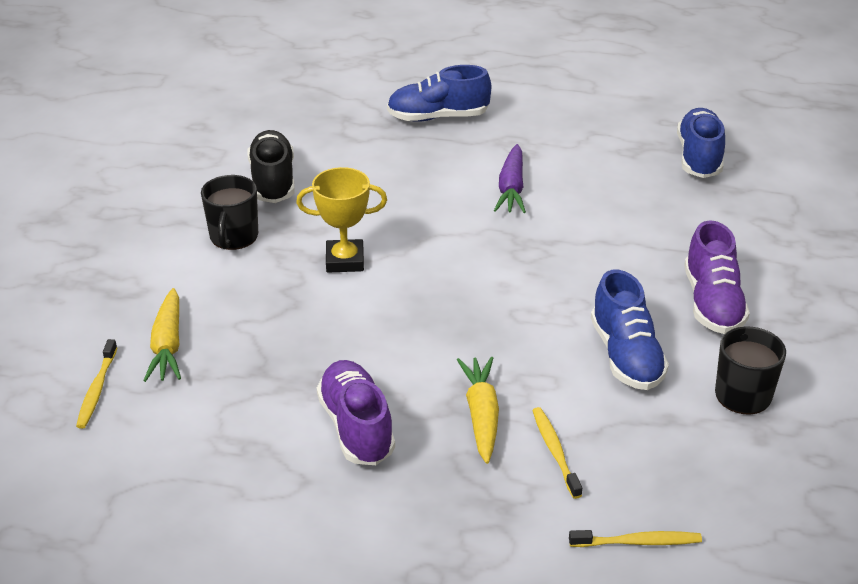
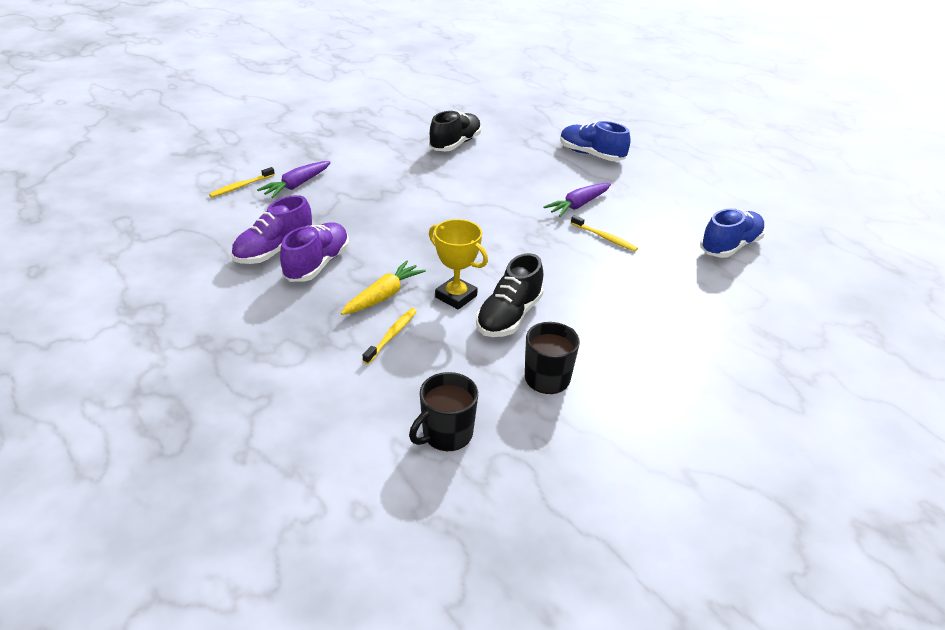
camera: 40 degrees right, 0 degrees up
yellow carrot [143,288,181,382] -> purple carrot [257,161,331,198]
black mug [201,175,258,250] -> black mug moved to [409,372,478,451]
yellow trophy [296,167,387,273] -> yellow trophy moved to [429,219,488,310]
yellow toothbrush [569,530,702,547] -> yellow toothbrush moved to [571,215,638,252]
blue shoe [591,270,669,390] -> black shoe [476,253,544,337]
purple shoe [684,220,750,334] -> purple shoe moved to [231,195,312,264]

